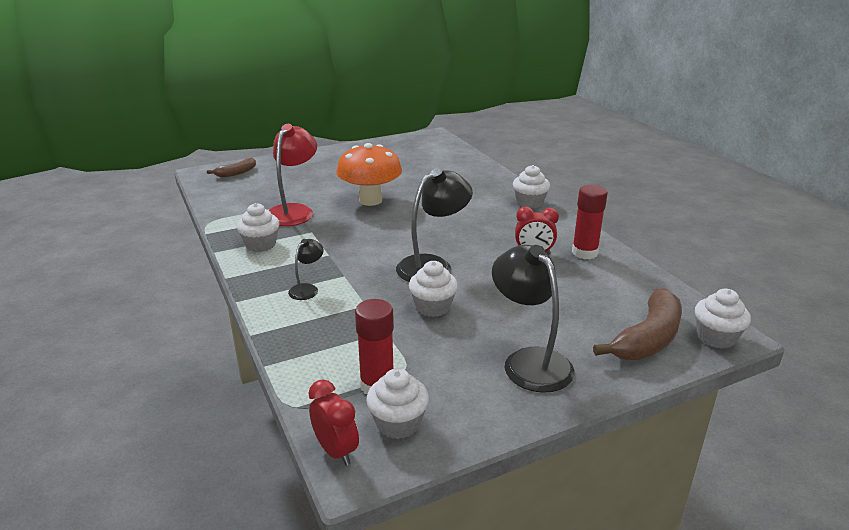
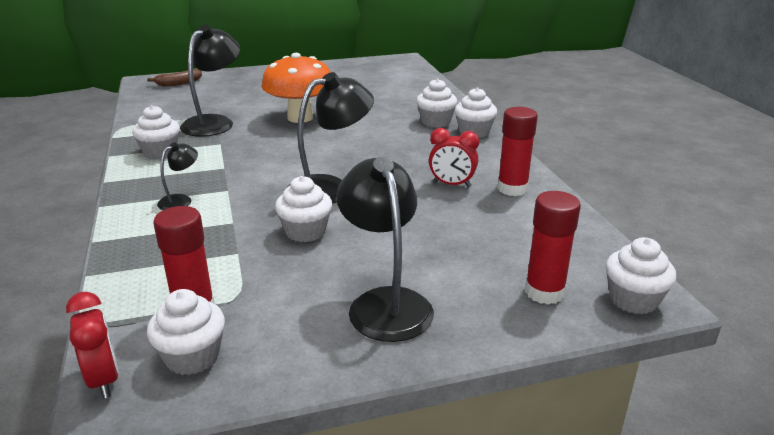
camera: 10 degrees right, 0 degrees up
red lamp [269,124,317,226] -> black lamp [180,25,240,137]
brown banana [593,288,682,360] -> red glue stick [525,191,581,305]
none -> white cupcake [416,79,457,128]

